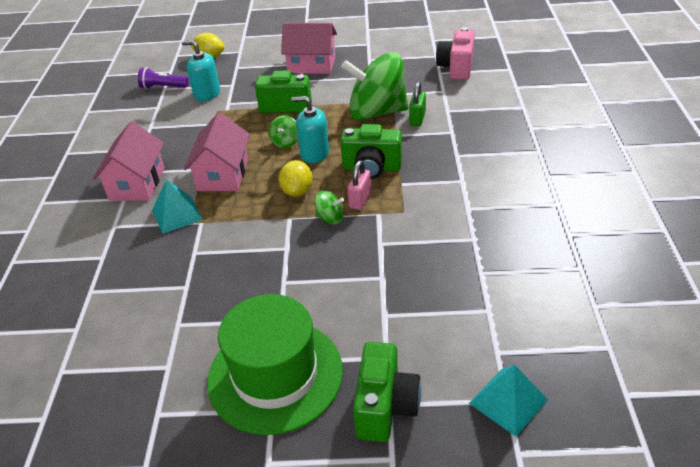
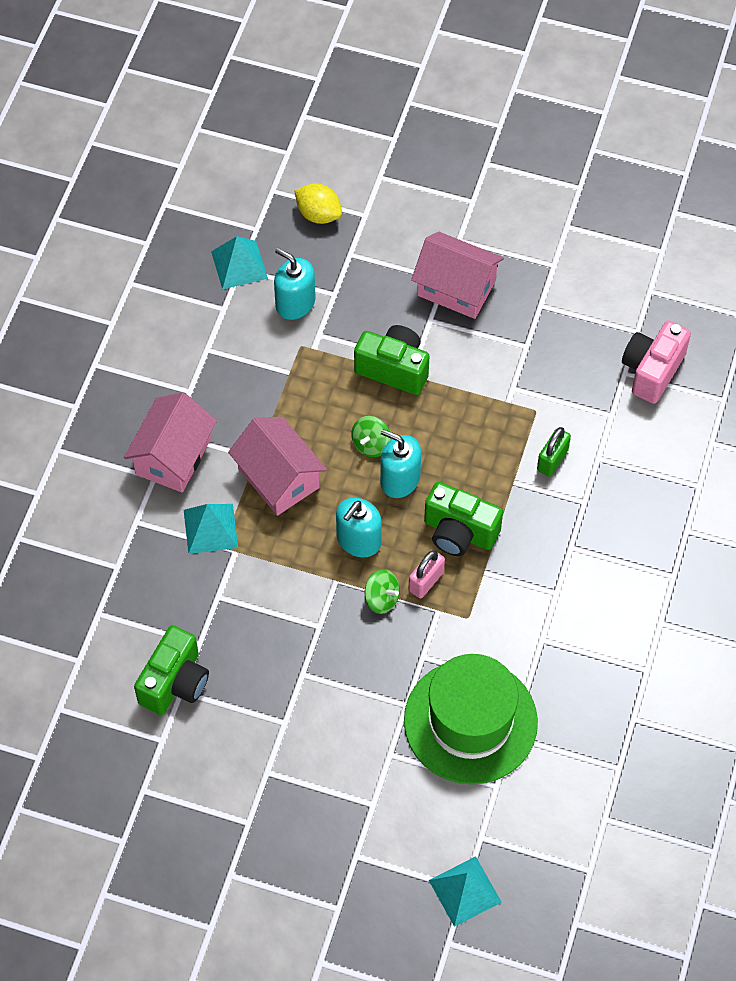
camera: 15 degrees right, 20 degrees up
purple flashlight [138,67,188,89] -> turquoise pyramid [211,236,268,289]
pink house [184,112,250,191] -> pink house turned 60 degrees counterclockwise [228,417,327,516]
green hat [207,294,343,435] -> green hat moved to [404,654,538,785]
yellow lemon [279,160,313,197] -> turquoise soap dispenser [336,498,382,558]
green spinning top [341,52,409,120] -> none
green camera [353,342,421,442] -> green camera moved to [134,625,209,715]

